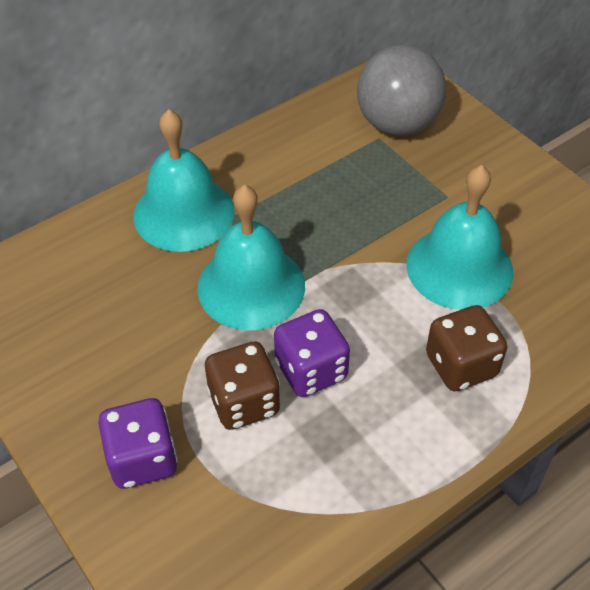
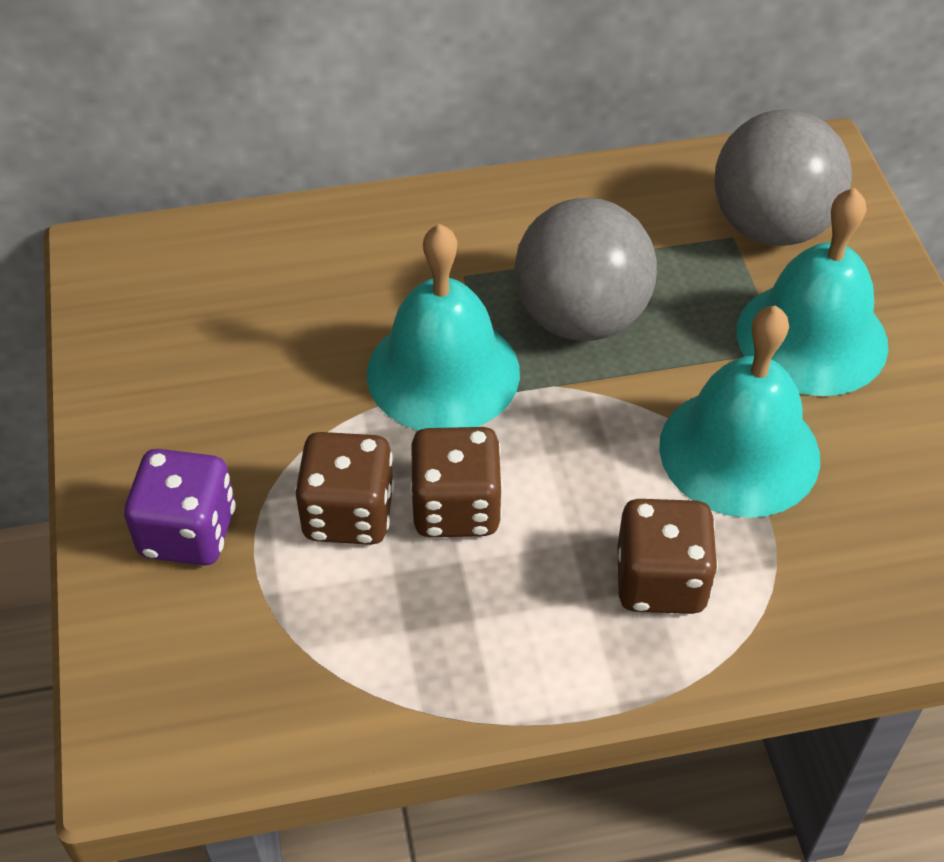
camera: 25 degrees right, 0 degrees up
turquoise bell [133,109,235,252] -> turquoise bell moved to [737,188,888,396]
purple dice [274,309,350,397] -> brown dice [410,427,503,537]
none -> grey ball [514,198,657,341]

